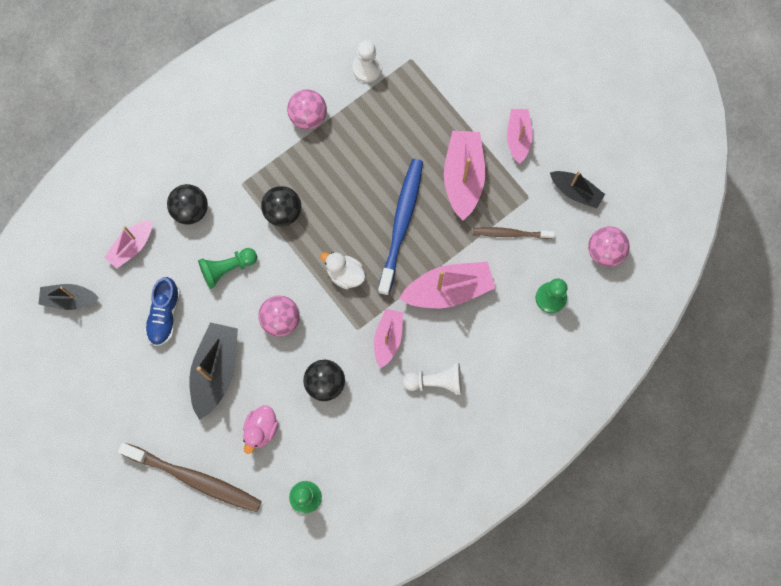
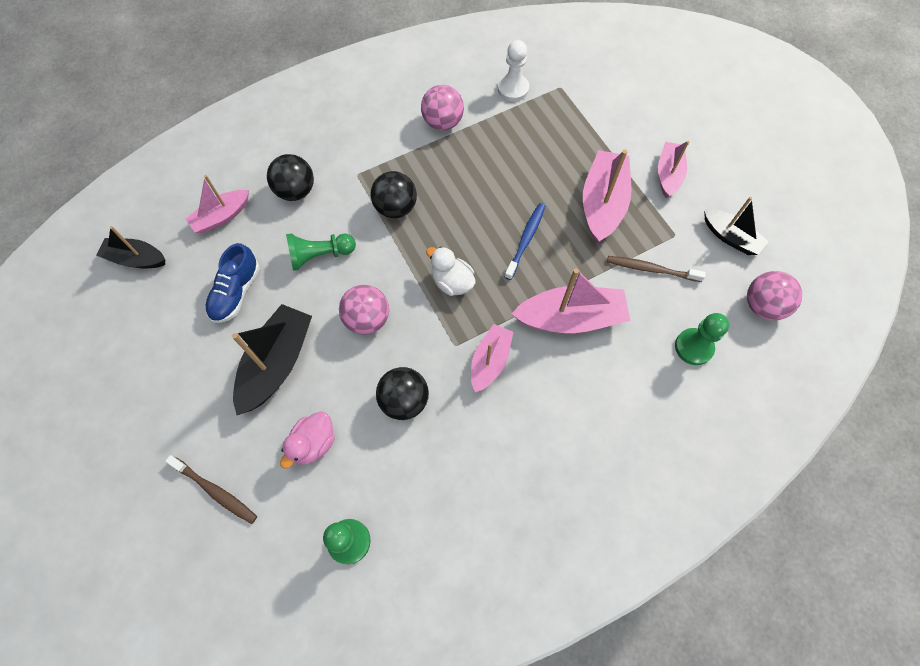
camera: 10 degrees right, 10 degrees down
brown toothbrush [118,443,262,512] -> brown toothbrush [165,455,257,524], size x0.56
blue toothbrush [378,159,423,295] -> blue toothbrush [505,203,545,280], size x0.56
white pawn [403,363,462,395] -> none

